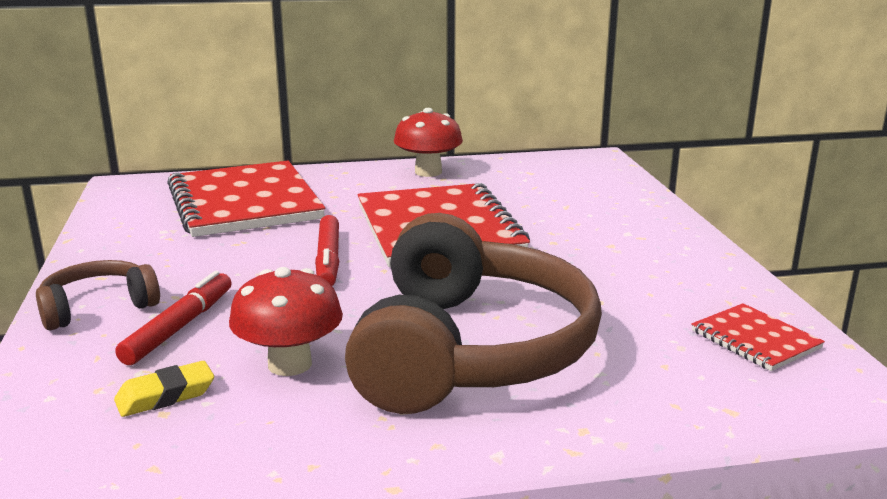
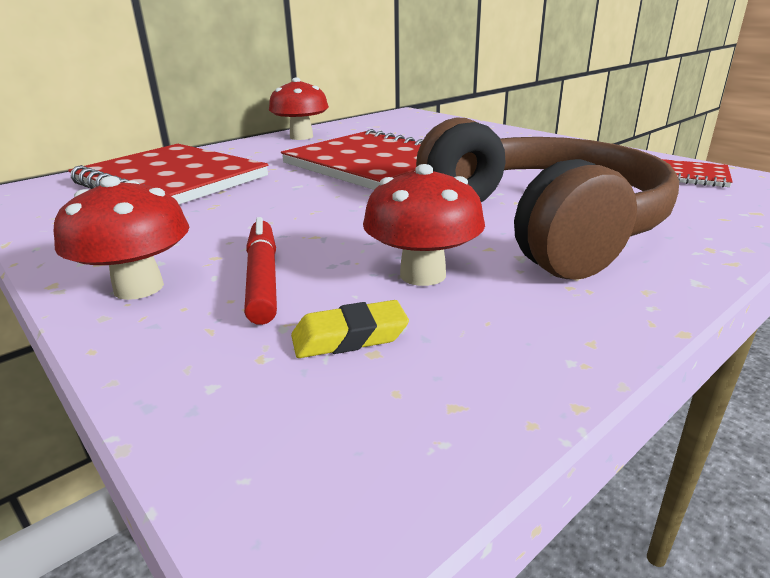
camera: 30 degrees left, 5 degrees up
brown headphones [36,260,160,330] -> red mushroom [54,176,189,300]
yellow eraser [114,361,214,417] -> yellow eraser turned 45 degrees clockwise [291,300,409,358]
red marker [315,215,339,286] -> none

